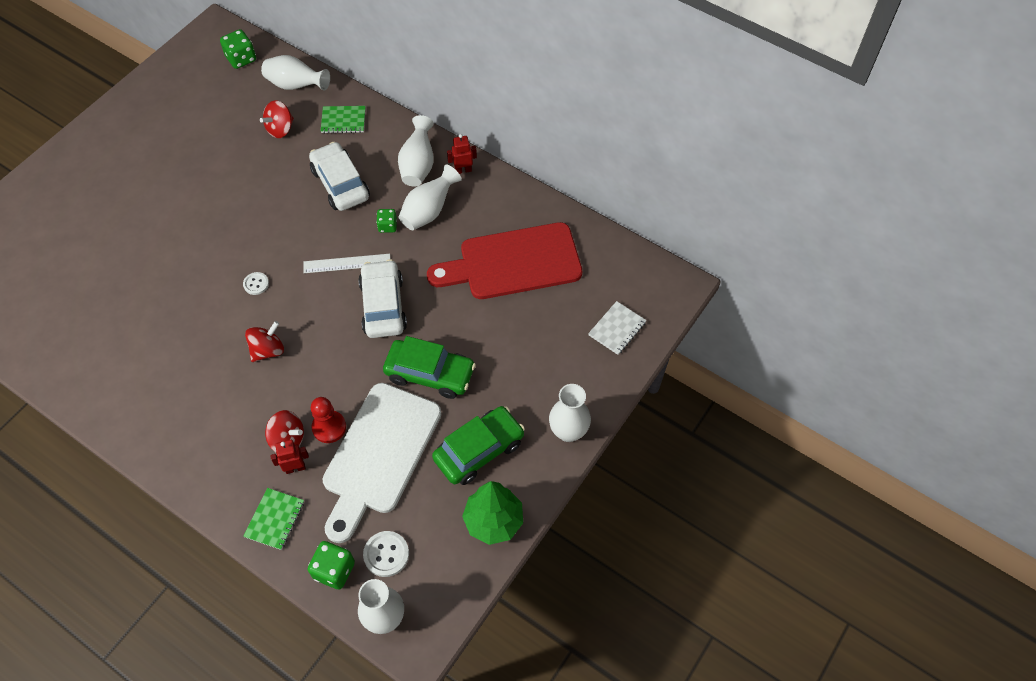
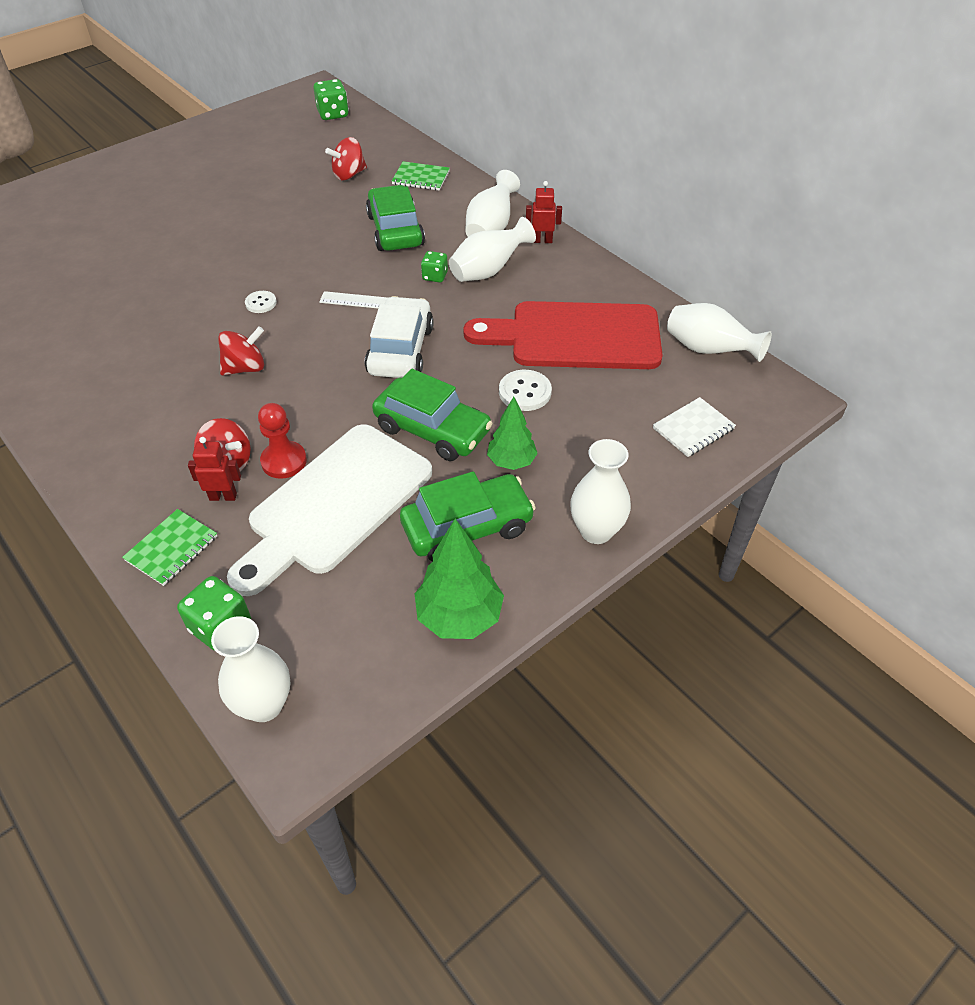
camera: 15 degrees right, 10 degrees down
white vase [261,55,330,91] -> white vase moved to [667,303,772,362]
white car [309,142,370,211] -> green car [366,185,425,251]
white button [363,531,409,577] -> white button moved to [499,370,552,411]
none -> green tree [487,397,538,470]

